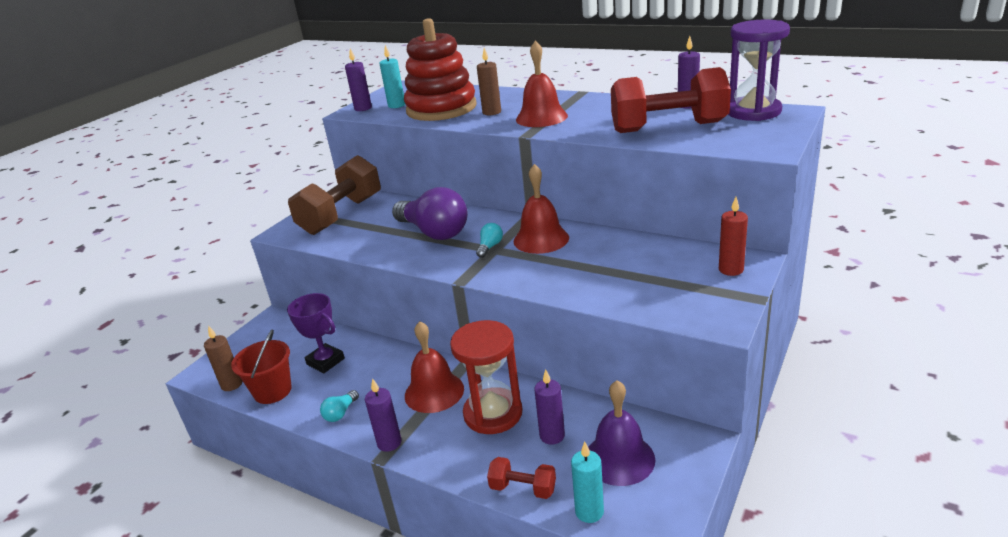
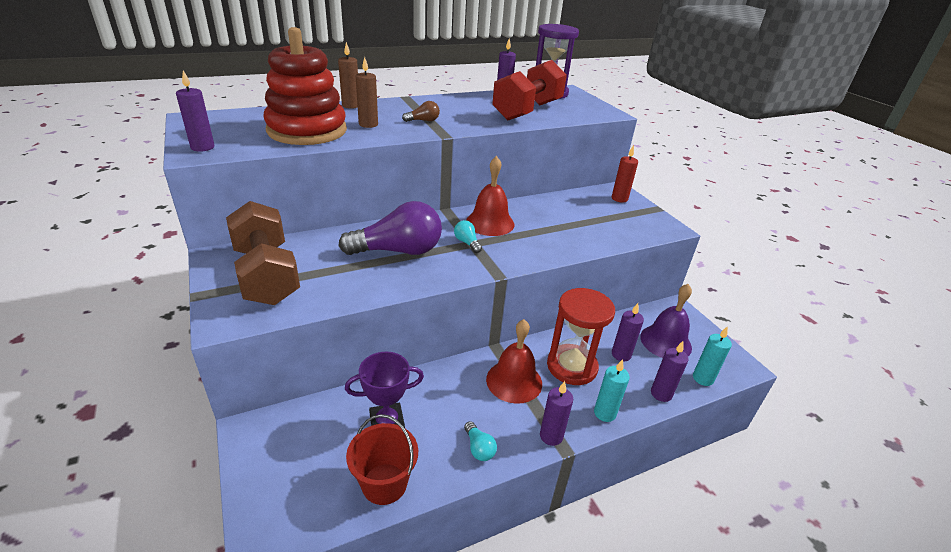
camera: 60 degrees left, 5 degrees up
brown candle [204,326,242,391] -> brown candle moved to [338,42,358,109]
turquoise candle [379,45,405,108] -> turquoise candle moved to [594,359,630,422]
red dumbbell [487,457,556,499] -> purple candle [651,341,689,402]
red bell [516,41,568,127] -> brown light bulb [402,101,440,122]

